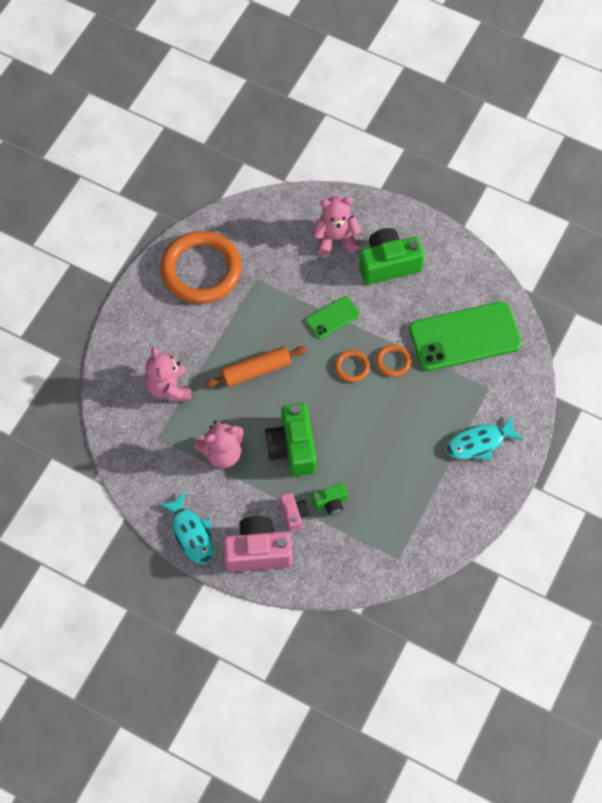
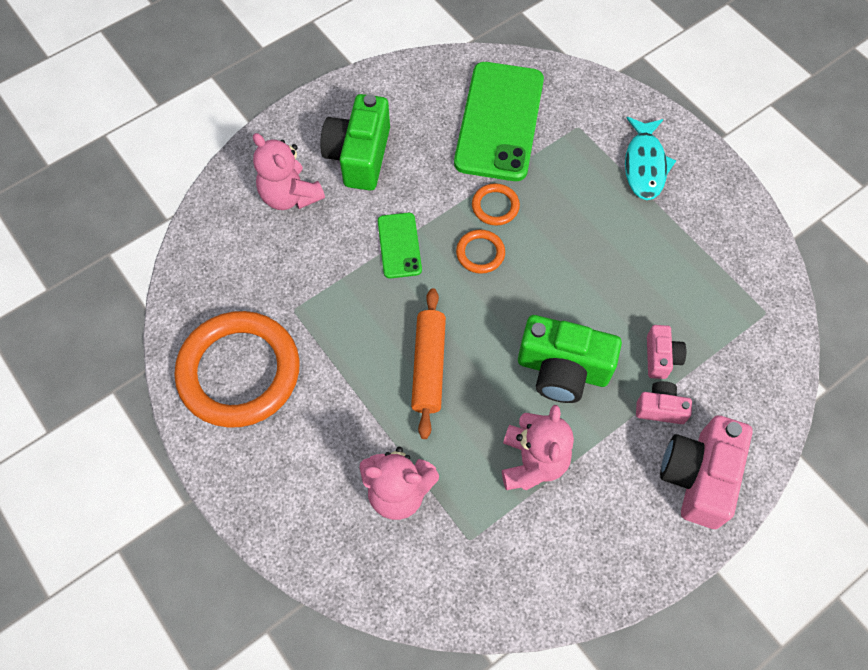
camera: 65 degrees left, 0 degrees up
turquoise fish [158,491,213,564] -> none
green camera [312,483,348,516] -> pink camera [647,325,686,379]
pink teddy bear [313,196,361,256] -> pink teddy bear turned 60 degrees counterclockwise [253,133,325,210]

